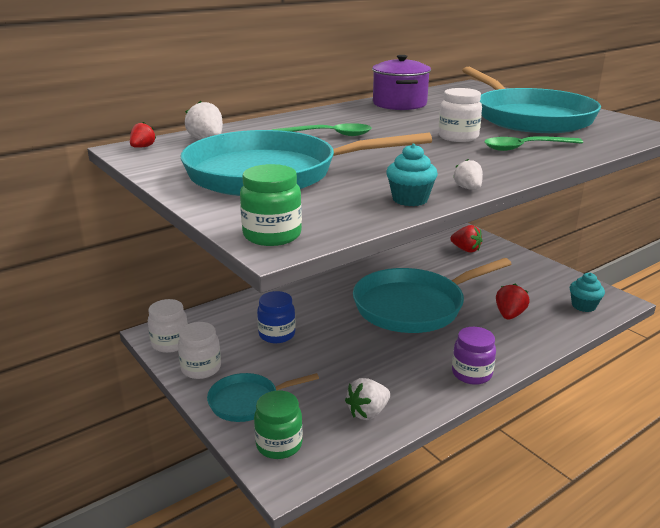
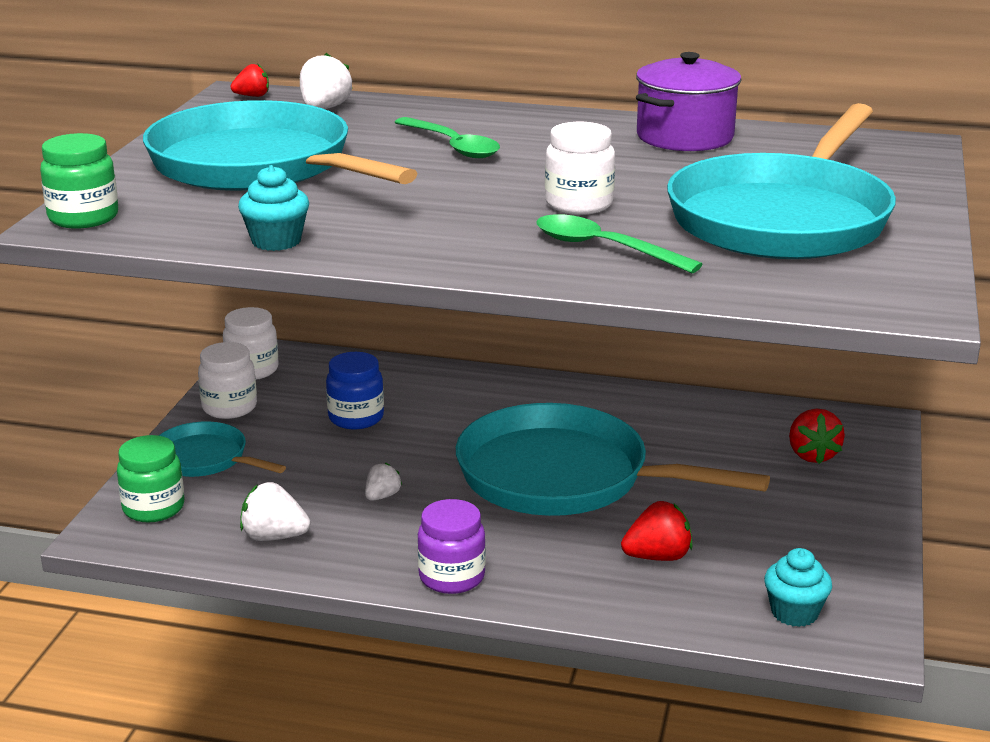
camera: 50 degrees right, 0 degrees up
white strawberry [453,159,483,190] -> white strawberry moved to [365,463,402,501]

